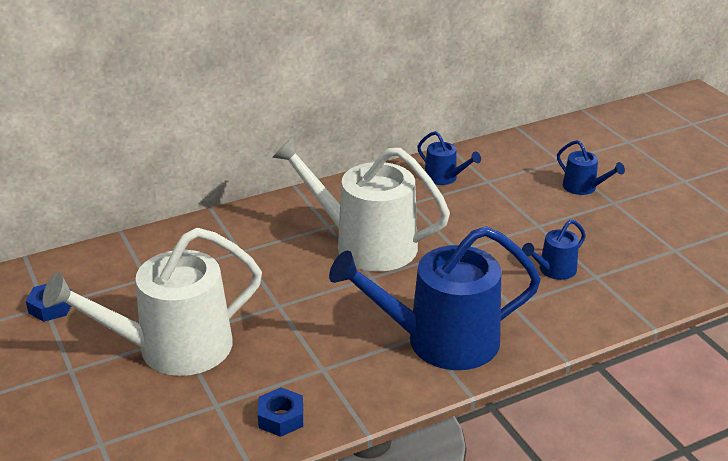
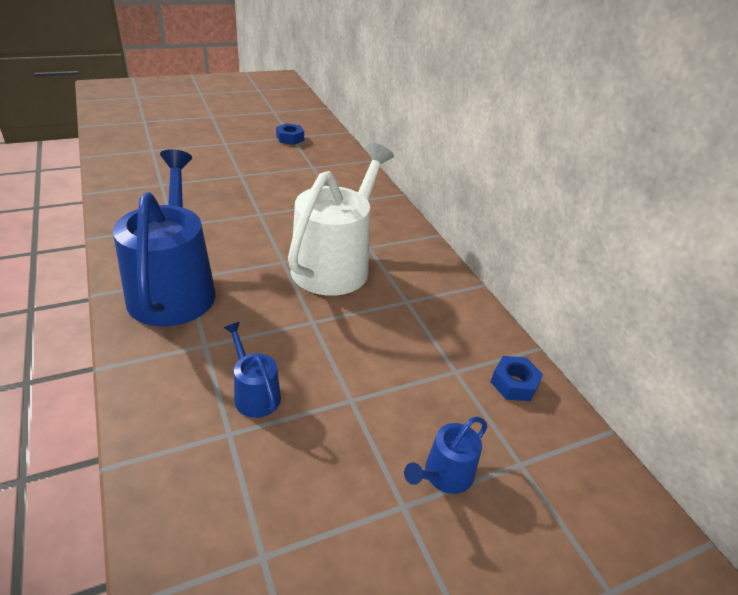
camera: 90 degrees right, 5 degrees up
white watering can [43,228,262,376] -> none
blue nut [258,387,303,437] -> blue nut moved to [491,356,543,401]
blue watering can [417,131,481,185] -> none

